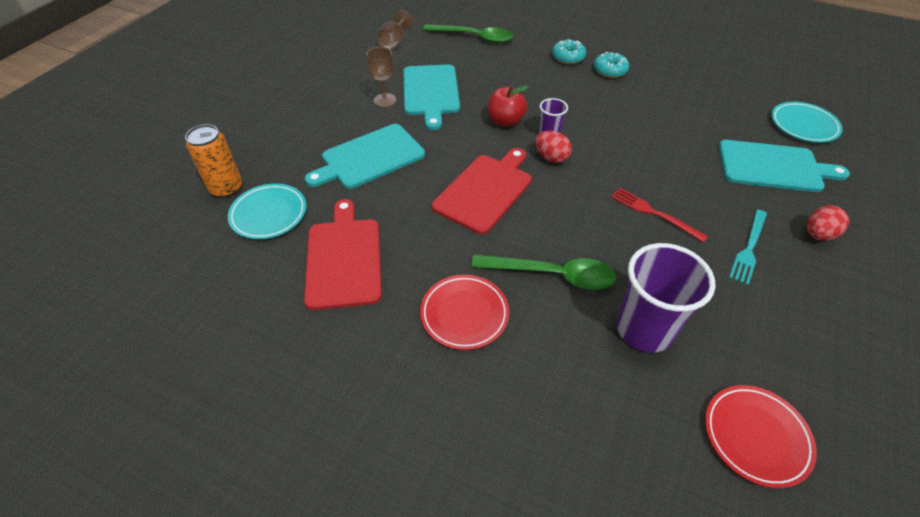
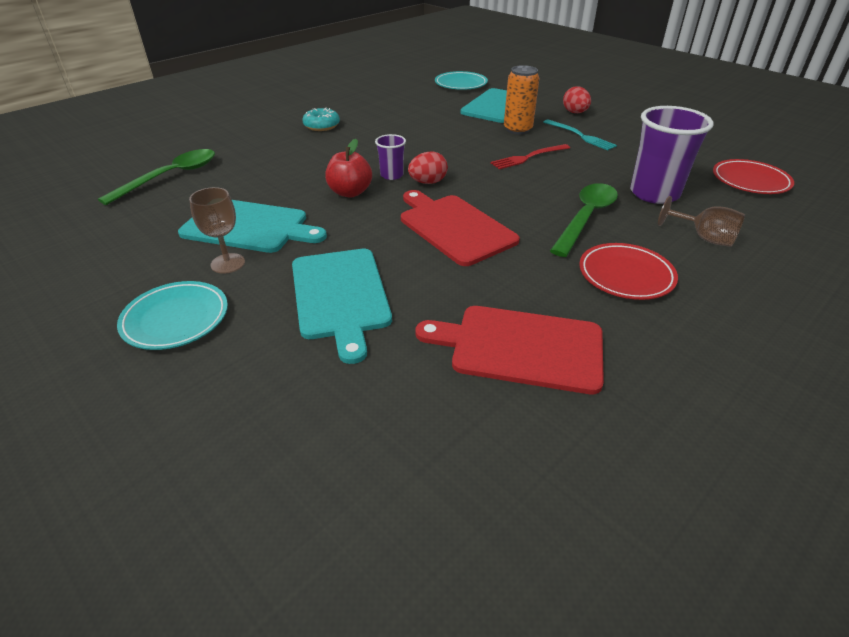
camera: 70 degrees left, 10 degrees down
orange can [185,124,242,198] -> orange can moved to [504,65,539,134]
turquoise plate [228,183,306,239] -> turquoise plate moved to [117,281,228,350]
brown goblet [377,10,413,50] -> brown goblet moved to [658,196,745,247]
turquoise donut [552,39,586,64] -> none

